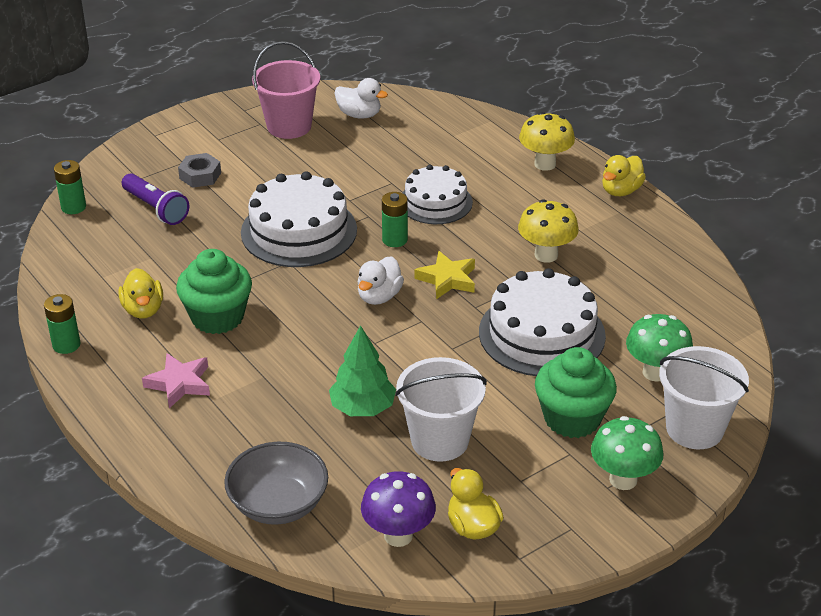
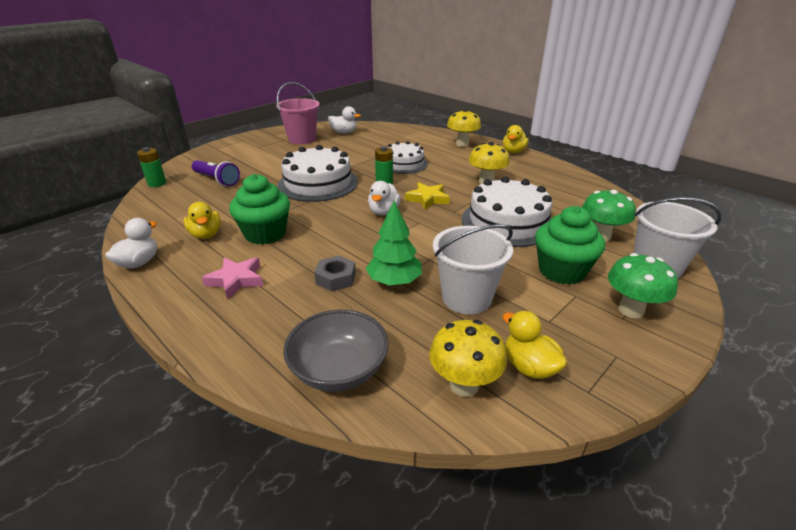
camera: 10 degrees left, 5 degrees down
green battery [44,294,81,354] -> white duck [105,218,157,269]
grey nut [178,153,221,188] -> grey nut moved to [314,256,356,292]
purple mushroom [361,471,436,547] -> yellow mushroom [429,320,507,397]

